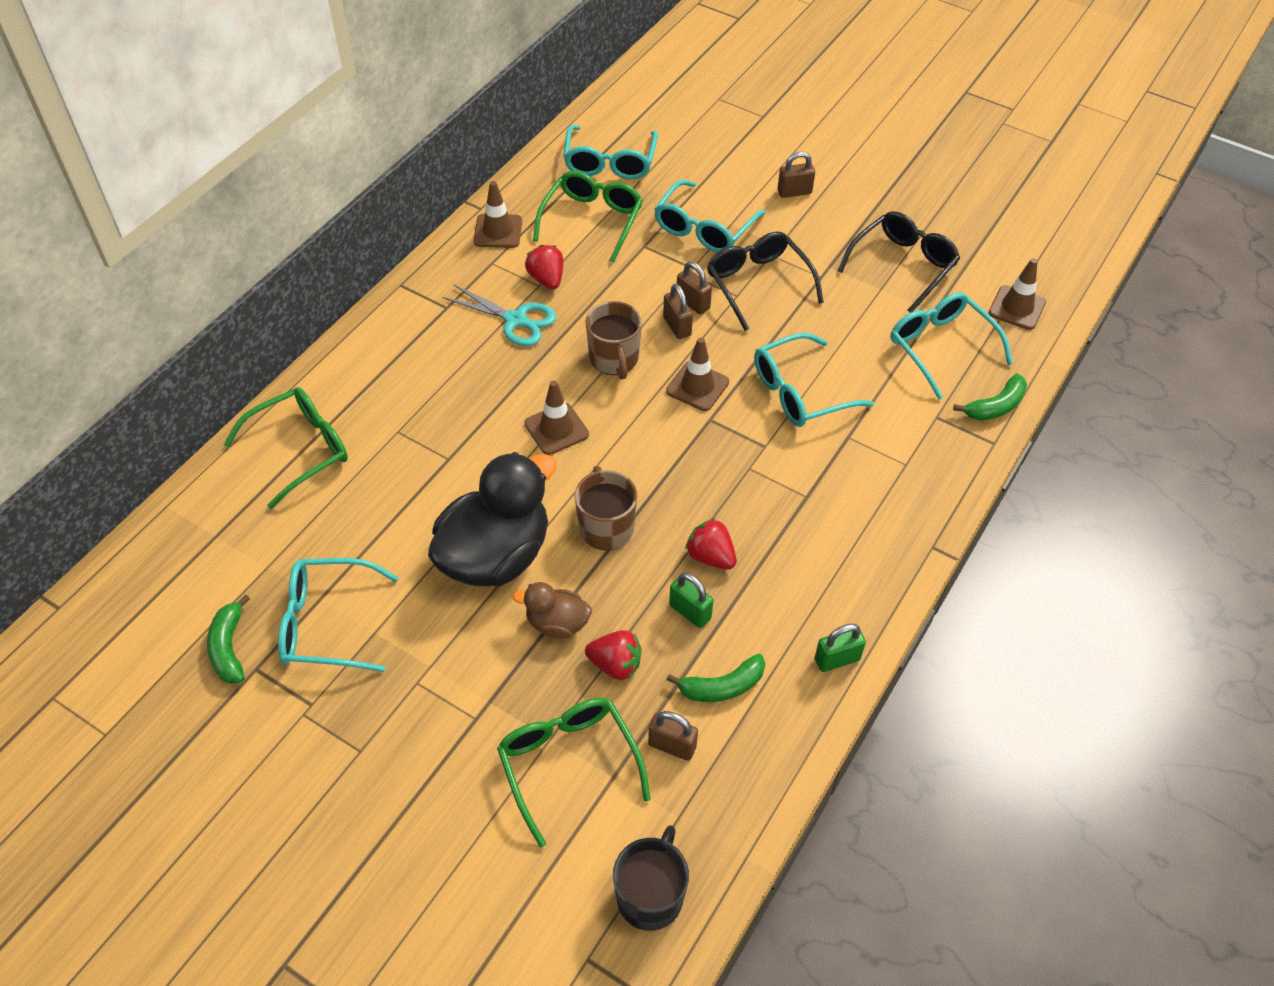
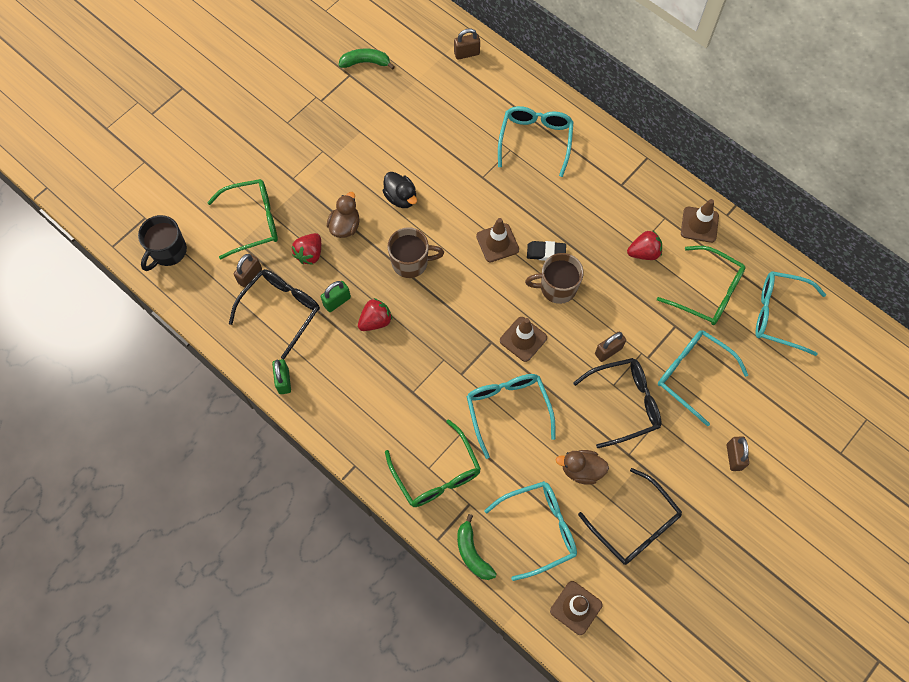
camera: 100 degrees right, 15 degrees up
green glasses [224,387,348,509] -> green glasses moved to [385,419,481,507]
turquoise glasses [278,558,399,672] -> turquoise glasses moved to [498,106,574,177]
black duck [428,452,557,587] -> black duck [383,172,417,208], size x0.49
turquoise scissors [443,284,556,346] -> none
black mug [613,825,689,931] -> black mug turned 90 degrees clockwise [138,215,187,271]
brown padlock [663,284,693,339] -> brown padlock moved to [454,28,480,60]
green banana [667,654,765,702] -> black glasses [229,269,320,359]
none -> black eraser [527,241,566,261]
none -> brown duck [556,450,609,485]

